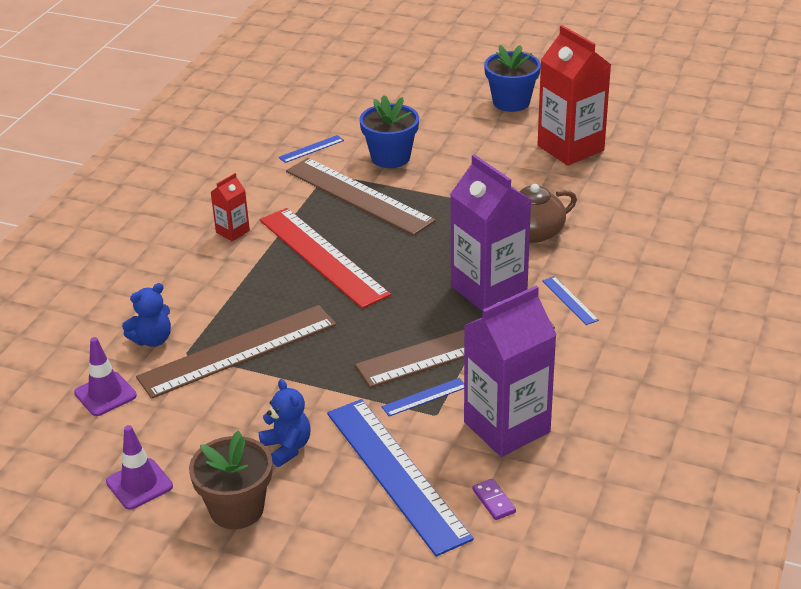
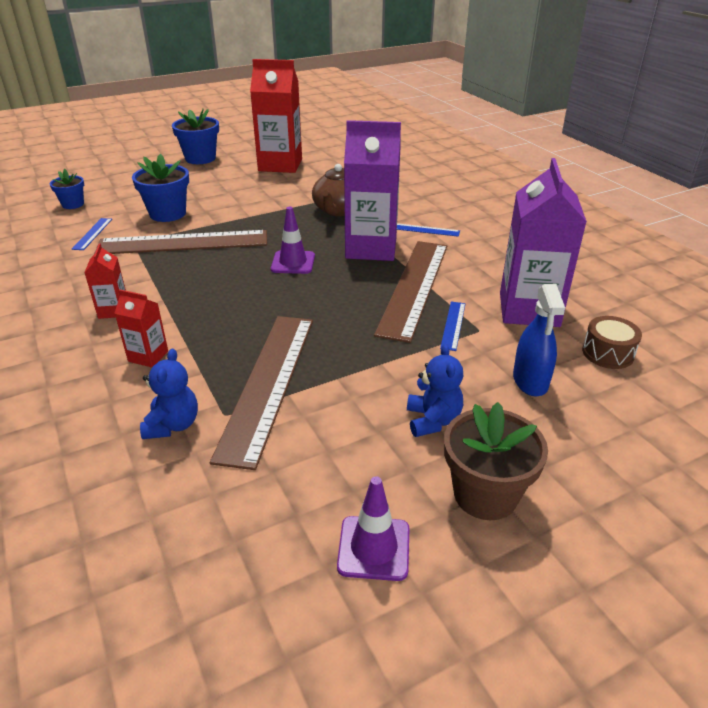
camera: 50 degrees left, 0 degrees up
purple traffic cone [74,337,137,416] -> purple traffic cone moved to [271,207,315,274]
blue teddy bear [259,379,310,467] -> blue teddy bear turned 75 degrees clockwise [407,344,463,437]
red ruler [260,208,391,309] -> none
blue ruler [327,399,474,557] -> blue spray bottle [513,284,565,396]
purple domino [472,478,516,520] -> brown drum [582,316,642,369]
none -> blue flower pot [50,169,84,209]
none -> red carton [114,290,168,367]

